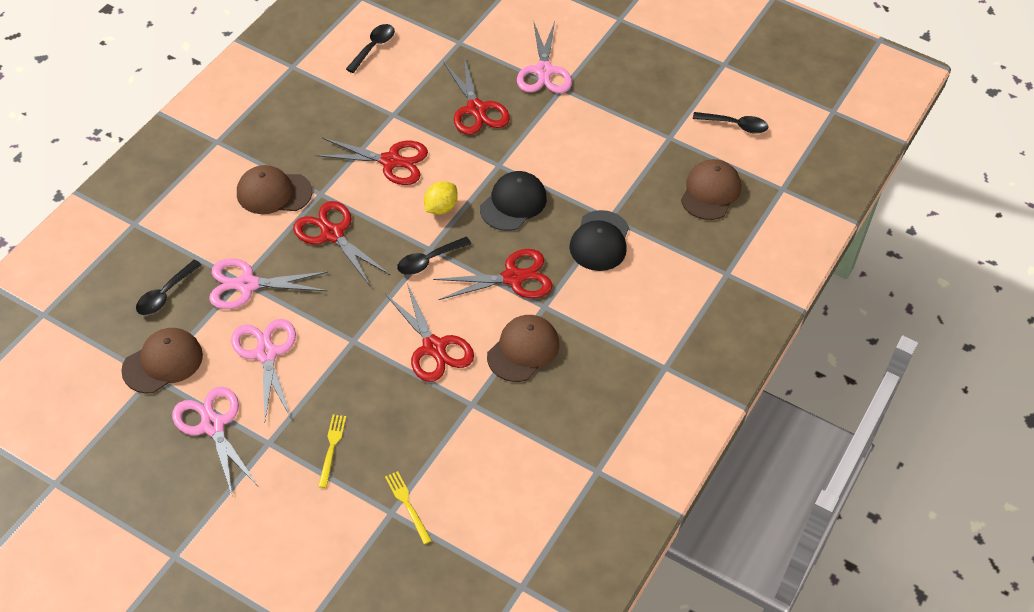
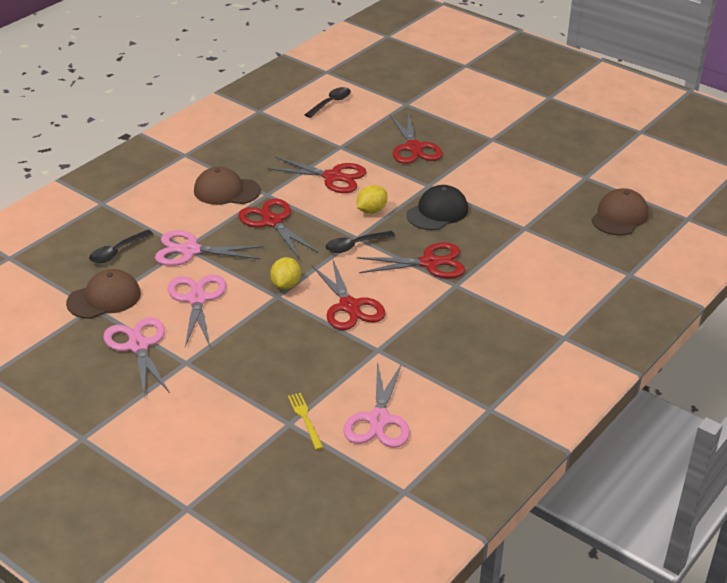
camera: 10 degrees right, 15 degrees down
yellow fork [318,414,346,488] -> none
brown cap [487,315,559,382] -> none
pink scissors [517,21,572,93] -> pink scissors moved to [343,362,410,448]
black cap [569,210,629,271] -> none
black spoon [693,112,768,134] -> none
none -> yellow lemon [270,257,301,290]

